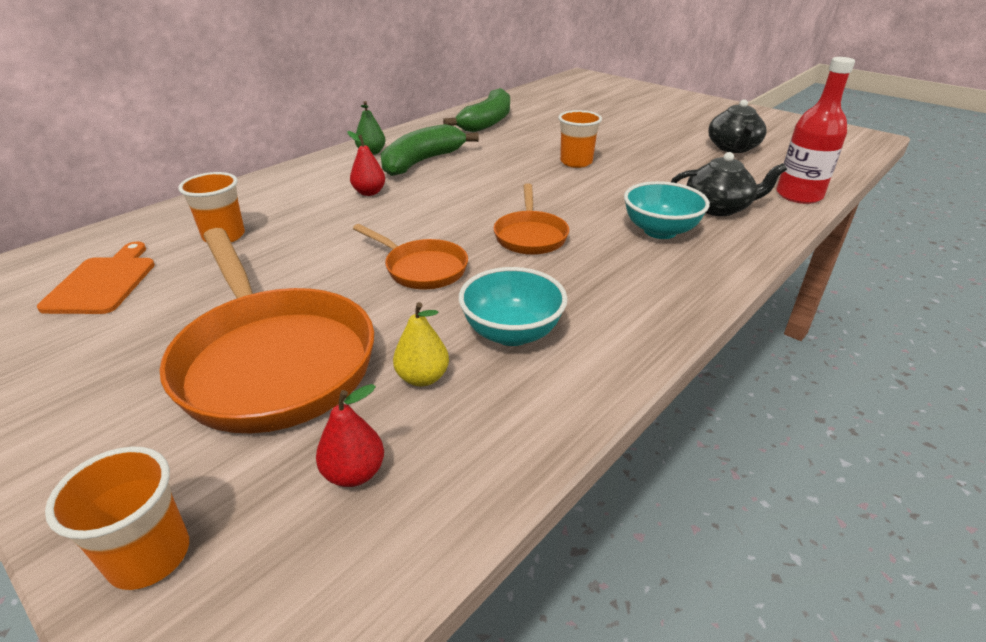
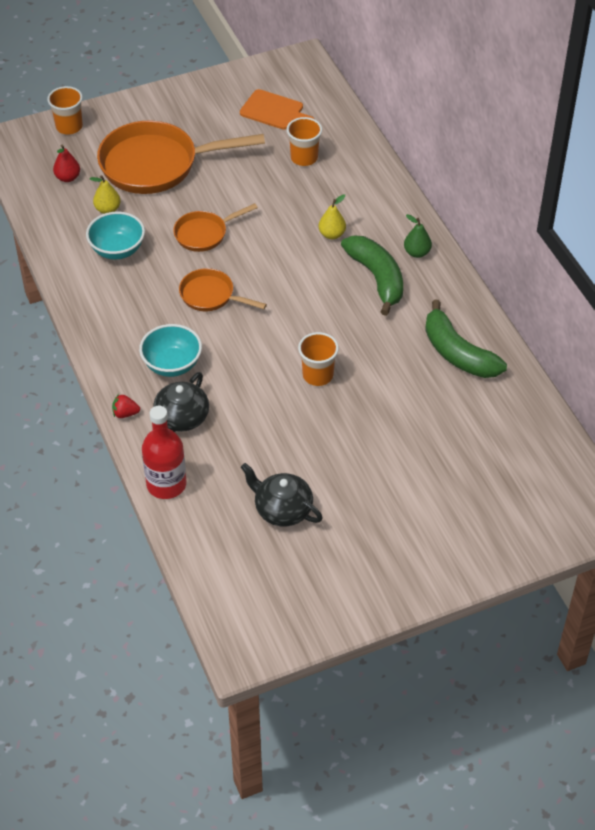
camera: 115 degrees right, 15 degrees up
red pear [347,131,385,196] -> yellow pear [319,194,346,239]
none -> red strawberry [112,394,140,418]

